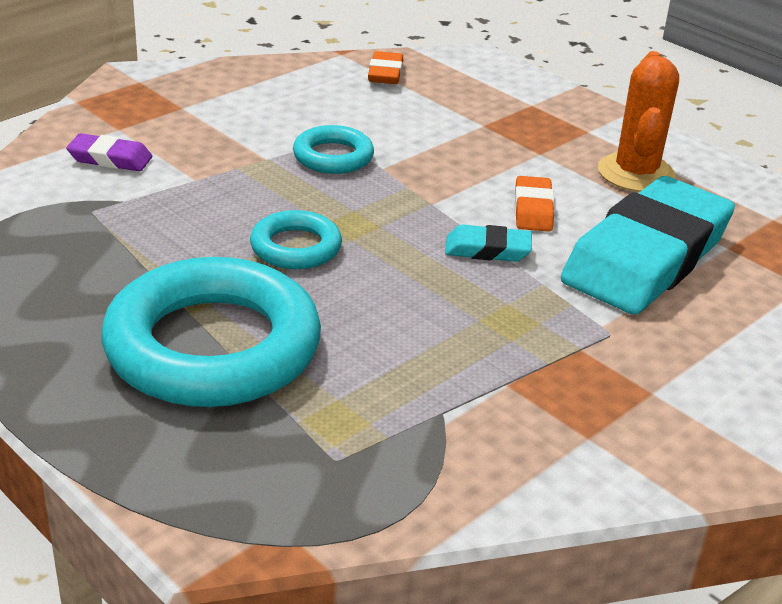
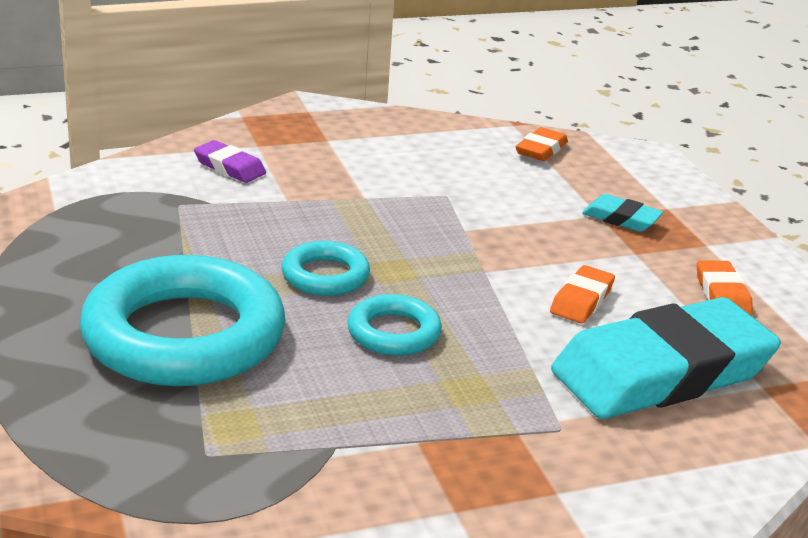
camera: 25 degrees right, 5 degrees down
turquoise ring [293,125,374,174] -> turquoise ring moved to [348,294,442,356]
turquoise eraser [445,225,532,262] -> turquoise eraser moved to [582,194,663,232]
orange cactus [598,51,679,192] -> orange eraser [697,260,753,316]

